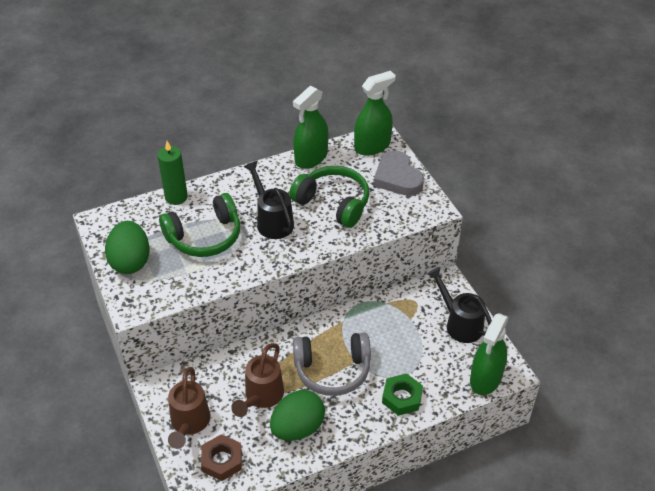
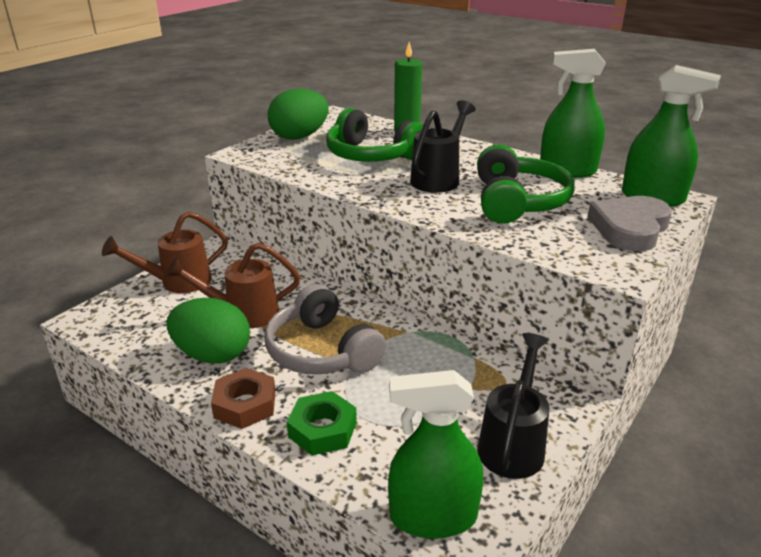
camera: 60 degrees right, 15 degrees down
brown nut [201,434,242,481] -> brown nut moved to [211,368,275,429]

